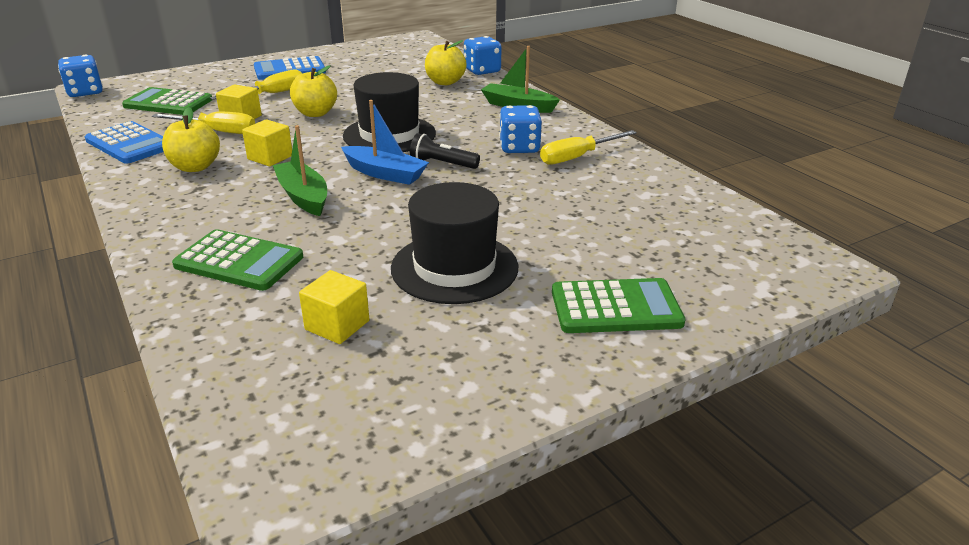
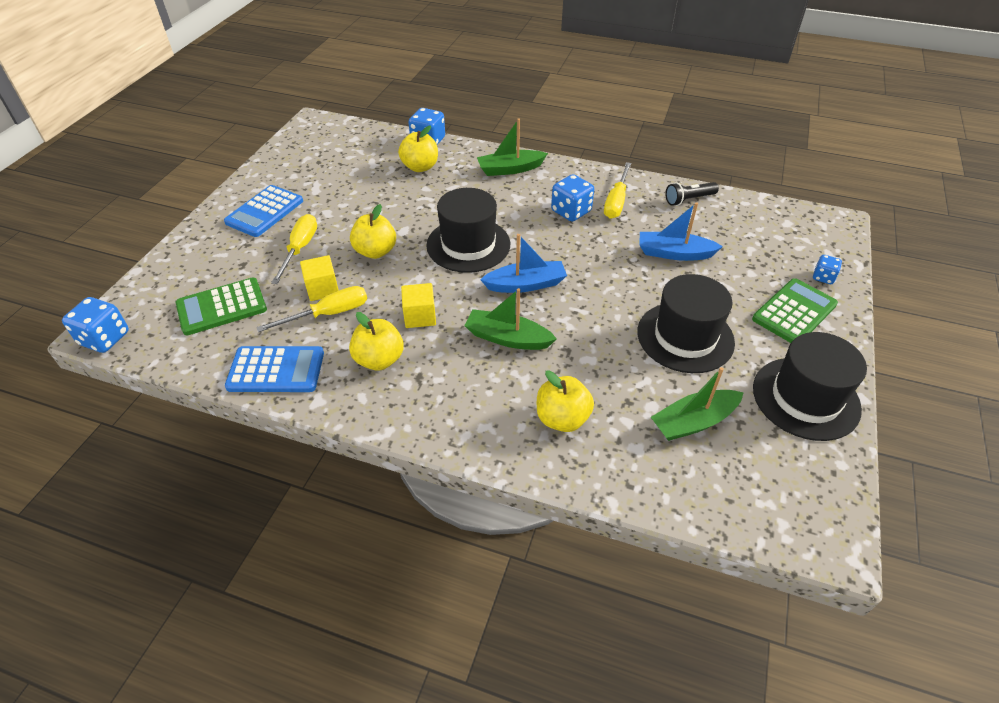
camera: 40 degrees left, 15 degrees up
green calculator [172,229,303,291] -> yellow apple [537,370,594,432]
yellow cube [299,270,370,344] -> green boat [651,367,744,441]
black flashlight [410,133,480,169] -> black flashlight moved to [665,182,719,206]
none -> blue boat [639,202,723,261]
none -> black hat [753,332,867,441]
none -> blue dice [813,255,842,284]

